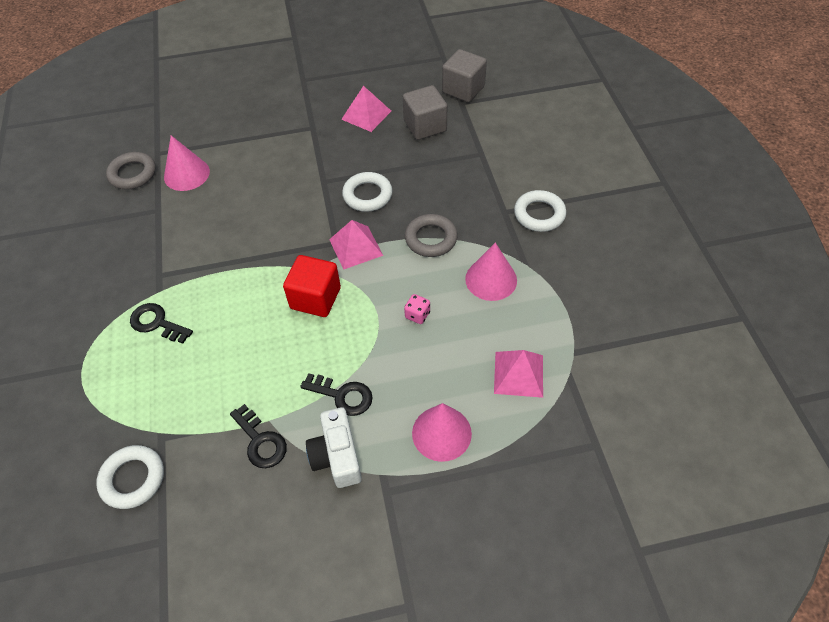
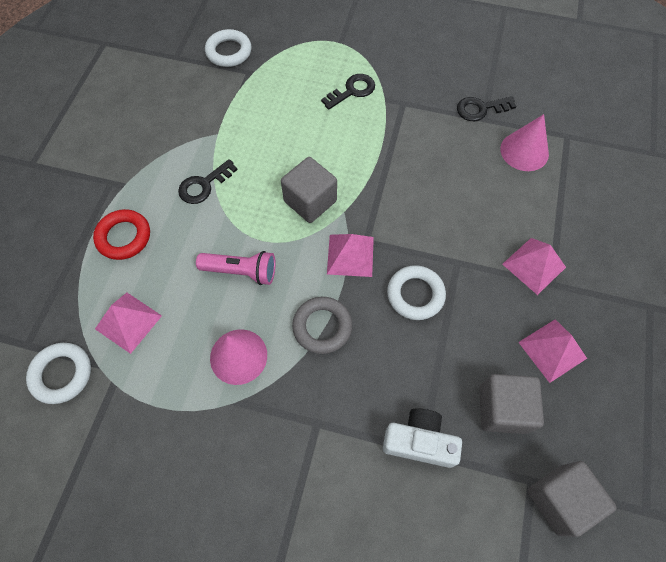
camera: 115 degrees right, 10 degrees up
grey ring [106,152,156,189] -> none
black key [230,404,287,468] -> black key moved to [457,96,517,121]
red cube [283,255,341,317] -> grey cube [281,157,337,223]
white camera [306,407,362,488] -> white camera moved to [383,408,462,468]
pink dice [404,294,430,324] -> pink flashlight [196,251,276,285]
pink cone [412,403,472,462] -> red ring [93,209,150,260]
white ring [514,190,566,232] -> white ring moved to [26,343,91,404]
none -> pink pyramid [502,238,566,295]

